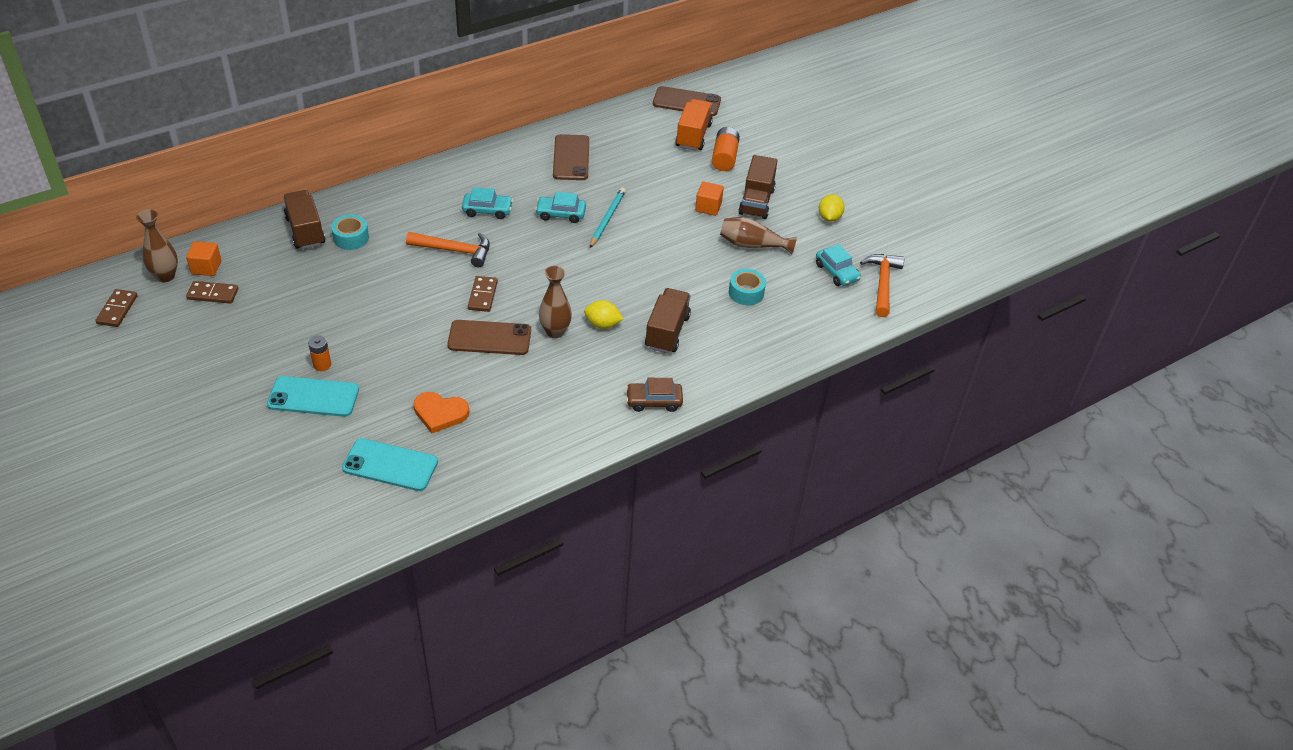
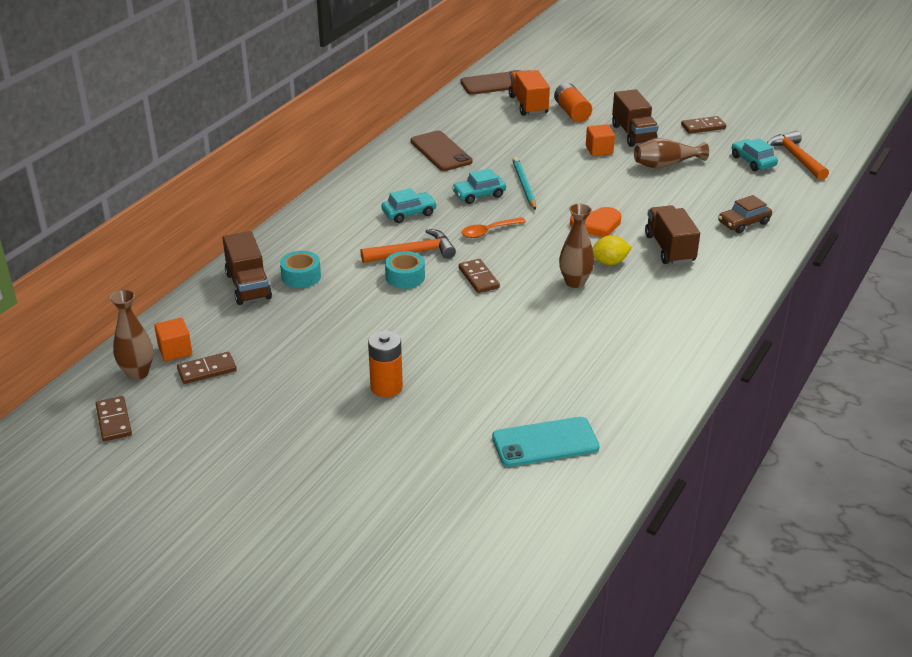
camera: 25 degrees left, 10 degrees down
turquoise phone [267,376,359,417] -> none
brown truck [283,190,325,249] -> brown truck turned 150 degrees counterclockwise [223,231,272,305]
orange battery [308,335,331,371] -> orange battery [368,330,403,397], size x1.57
orange heart [413,392,469,433] -> orange heart moved to [570,207,621,237]
brown phone [447,320,531,355] -> none
brown car [626,378,683,412] -> brown car moved to [718,195,772,233]
turquoise tape [729,269,766,305] -> turquoise tape moved to [385,251,425,289]
turquoise car [816,244,861,286] -> turquoise car turned 150 degrees counterclockwise [732,138,778,171]
yellow lemon [819,194,845,222] -> brown domino [681,116,726,134]
none -> orange spoon [462,217,526,238]

